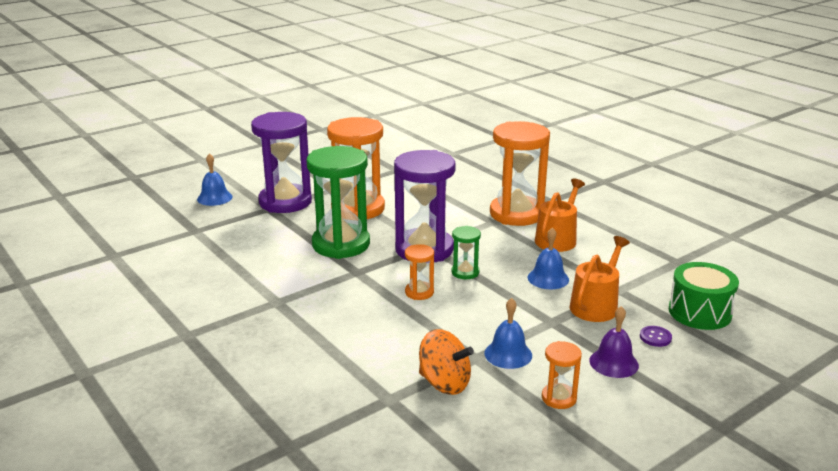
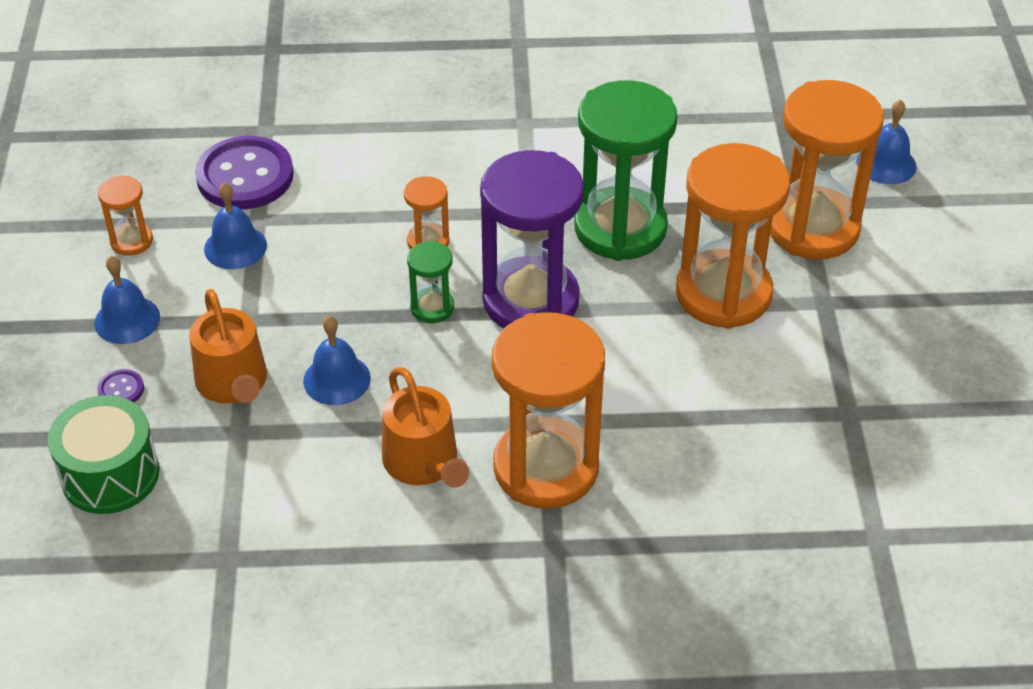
camera: 125 degrees right, 20 degrees up
purple hourglass [251,112,312,213] -> orange hourglass [770,80,884,259]
orange spinning top [419,329,474,395] -> purple button [195,136,294,209]
purple bell [589,306,639,378] -> blue bell [94,256,160,344]

